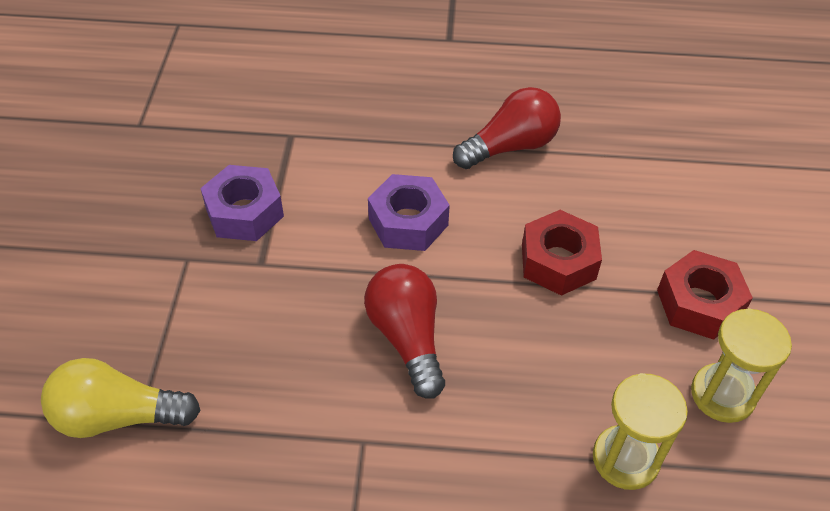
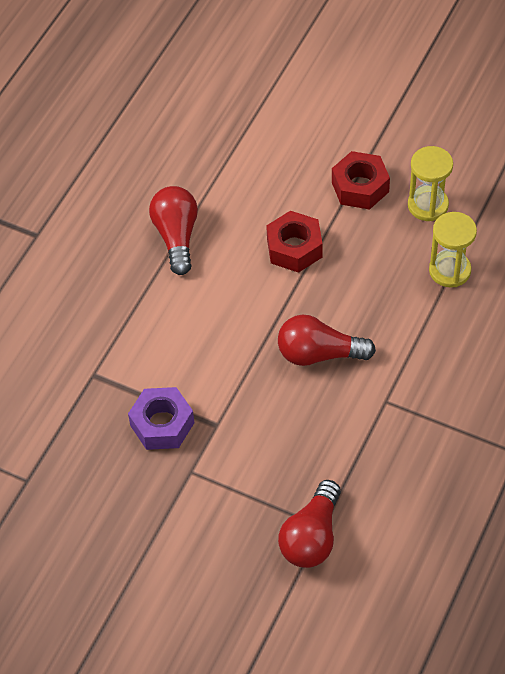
camera: 65 degrees left, 5 degrees up
yellow light bulb [41,358,200,438] -> red light bulb [278,480,341,568]
purple nut [368,174,450,251] -> none

